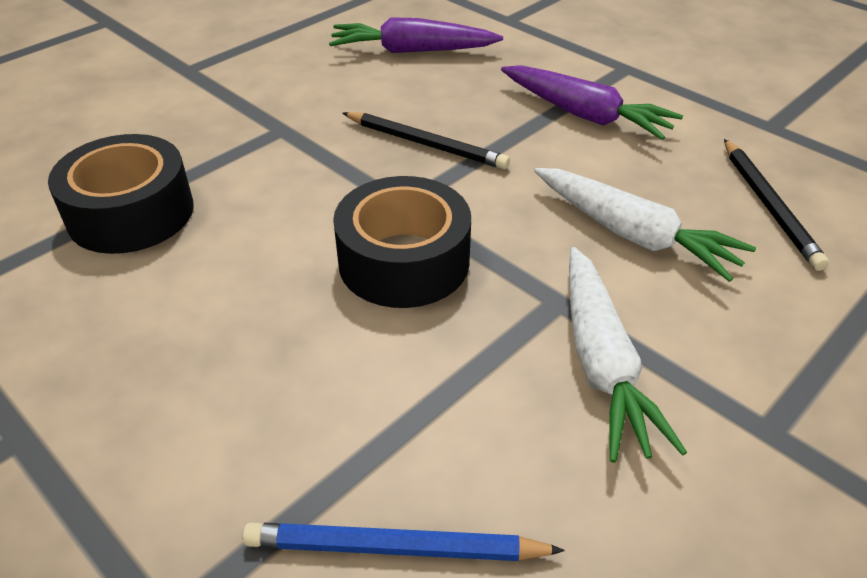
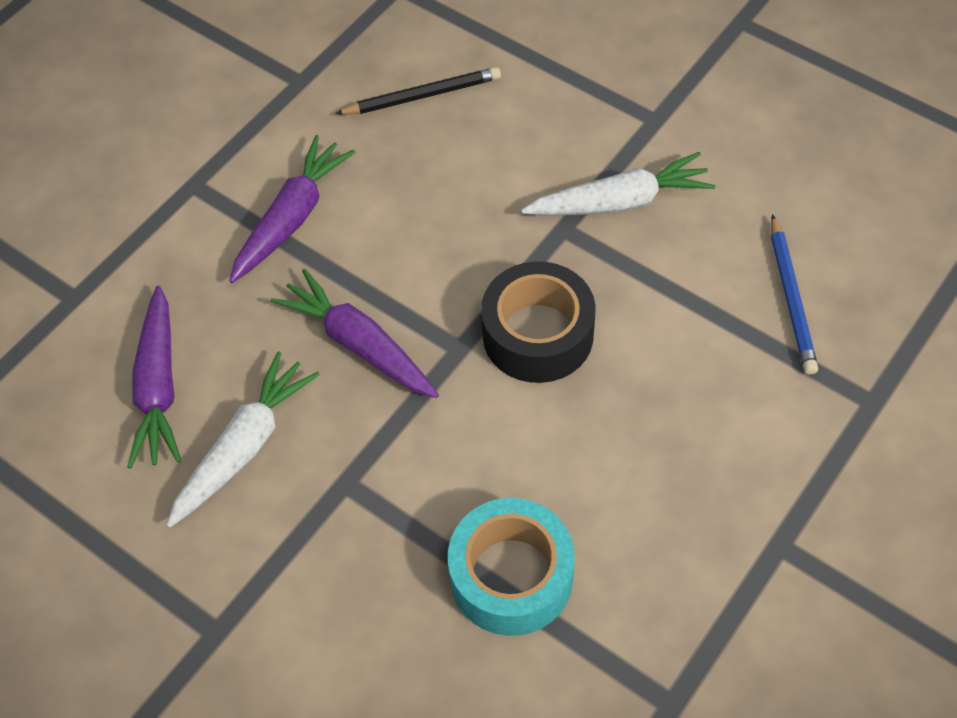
camera: 95 degrees left, 15 degrees up
black tape [48,134,194,254] -> turquoise tape [448,498,575,636]
black pencil [343,112,510,169] -> purple carrot [271,269,439,398]
white carrot [535,168,756,282] -> white carrot moved to [166,351,320,528]

